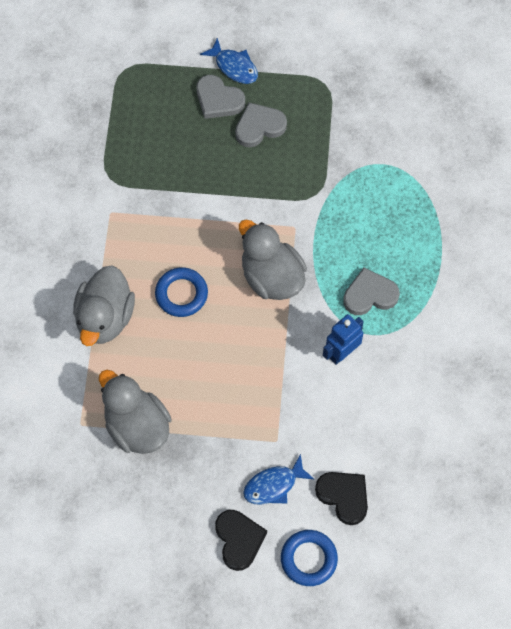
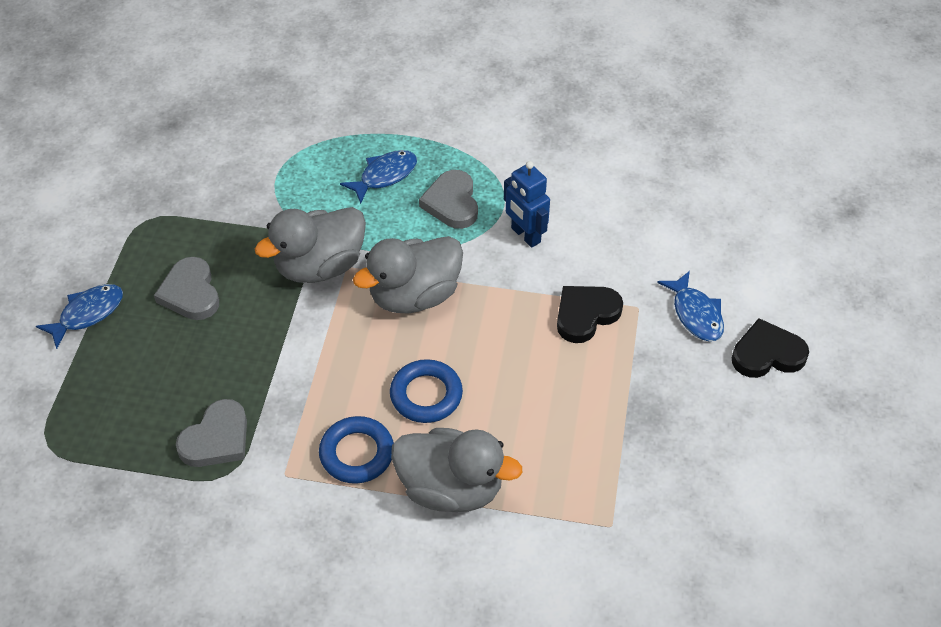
camera: 85 degrees left, 15 degrees down
grey duck [99,370,172,454] -> grey duck moved to [255,207,366,283]
grey heart [196,75,245,119] -> grey heart moved to [176,399,247,467]
blue ring [281,530,338,586] -> blue ring moved to [319,416,394,484]
black heart [315,472,368,525] -> black heart moved to [557,286,623,343]
none -> blue fish [340,150,417,204]

